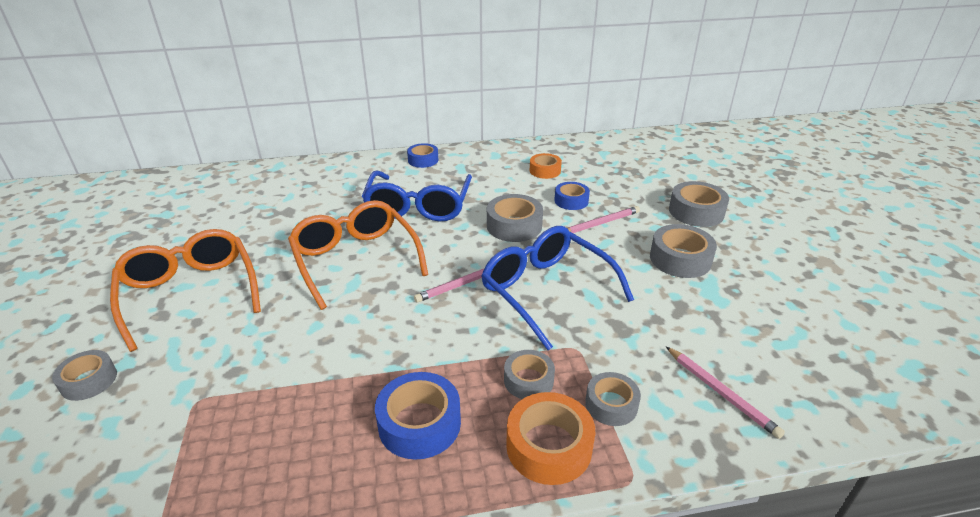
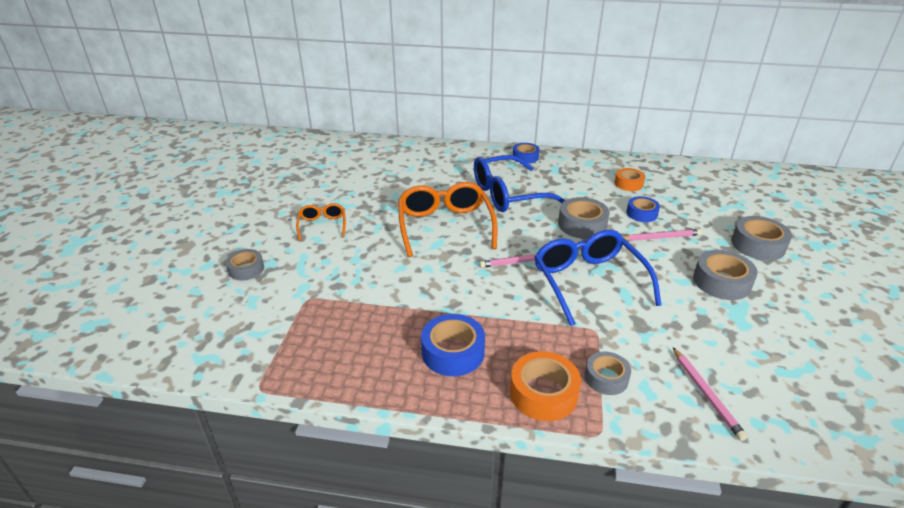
camera: 20 degrees right, 0 degrees up
orange glasses [110,229,261,352] -> orange glasses [296,203,346,241], size x0.51
blue glasses [362,171,472,222] -> blue glasses turned 45 degrees clockwise [474,155,566,212]
grey tape [504,350,555,399] -> none

